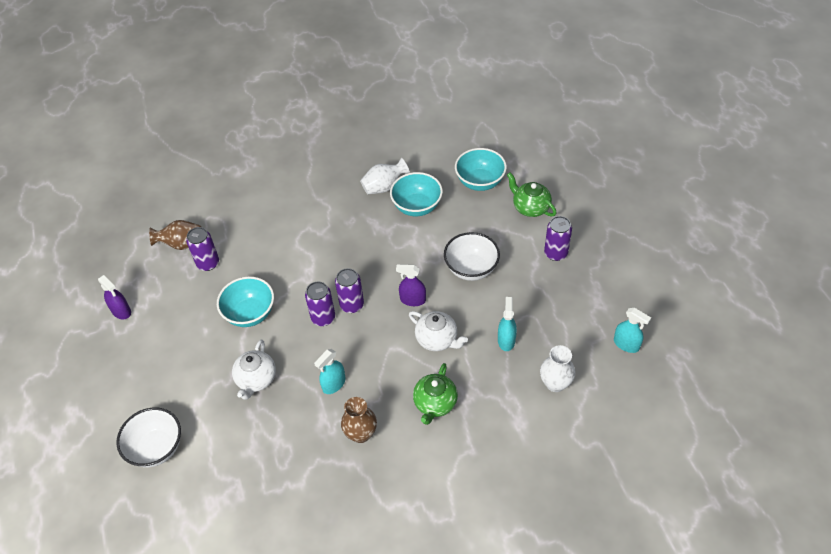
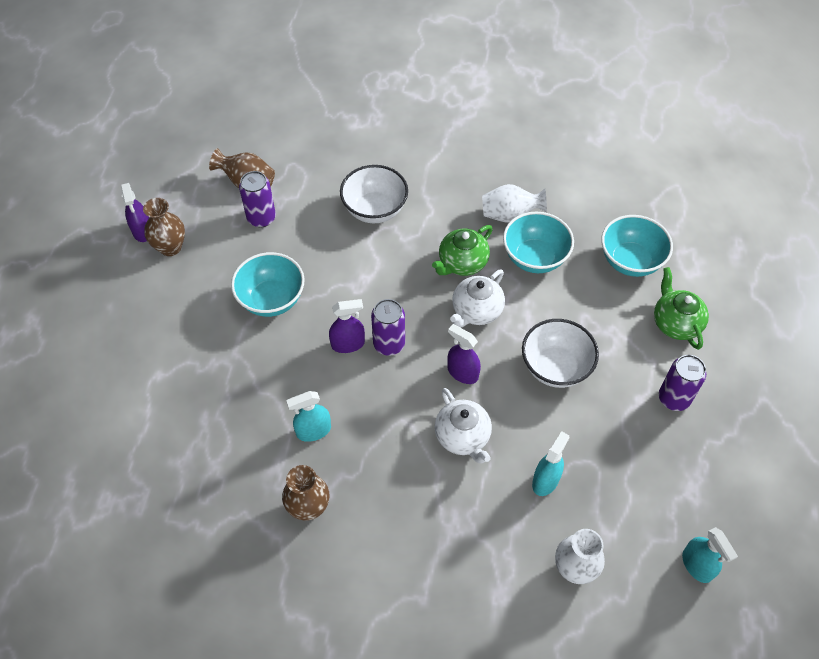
camera: 25 degrees right, 5 degrees up
white bowl [116,407,181,467] -> white bowl moved to [340,165,408,223]
white teapot [232,340,276,400] -> white teapot moved to [450,269,505,328]
purple can [305,281,335,326] -> purple spray bottle [329,299,365,353]
green teapot [413,363,458,425] -> green teapot moved to [432,225,493,276]
none -> brown vase [143,198,185,256]

